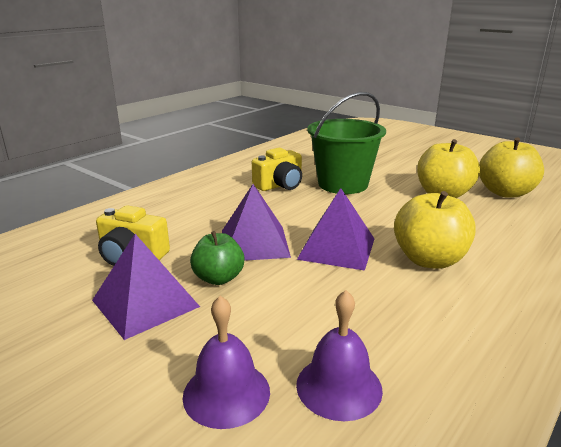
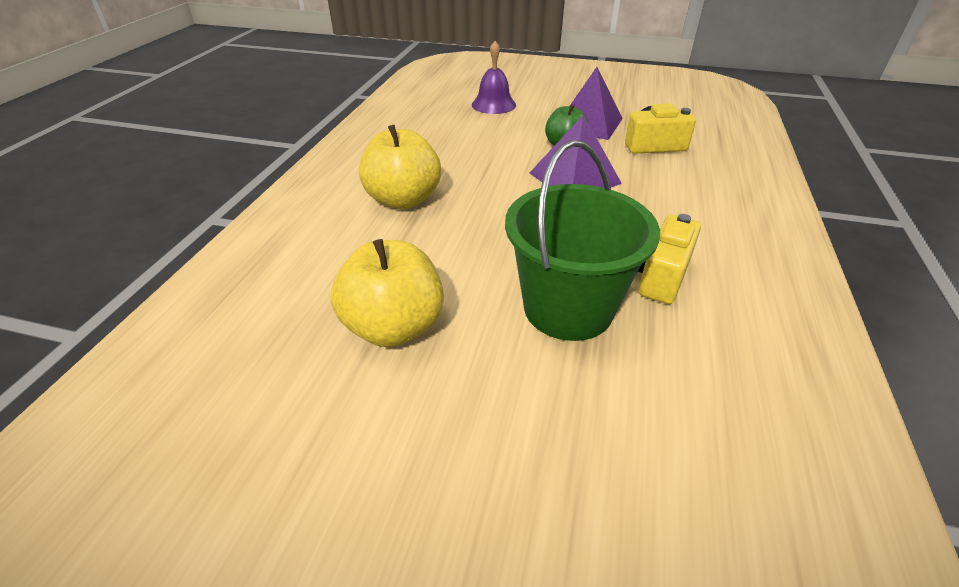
camera: 155 degrees right, 15 degrees up
purple bell [296,290,383,421] -> none
purple pyramid [297,188,375,271] -> none
yellow apple [479,137,544,198] -> none

